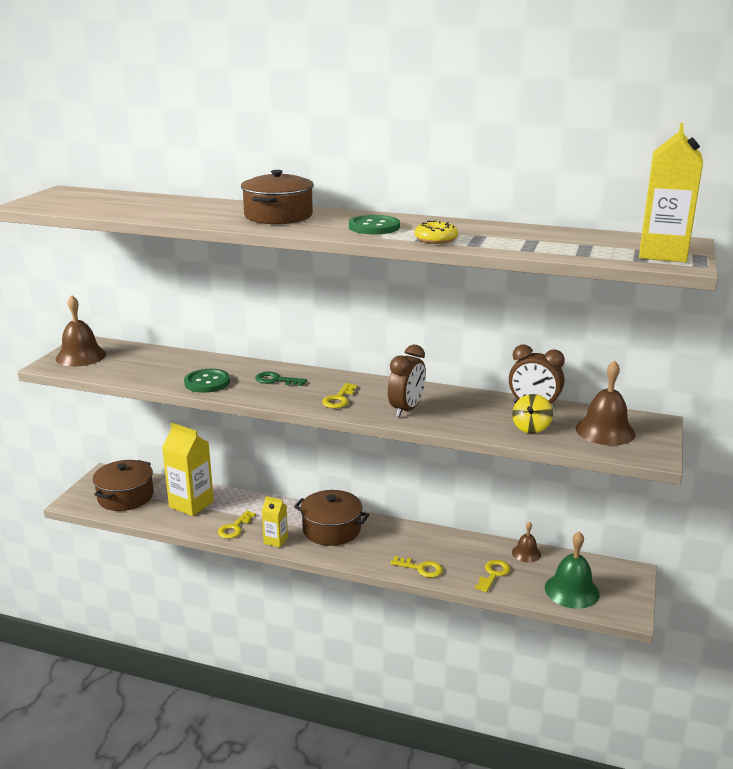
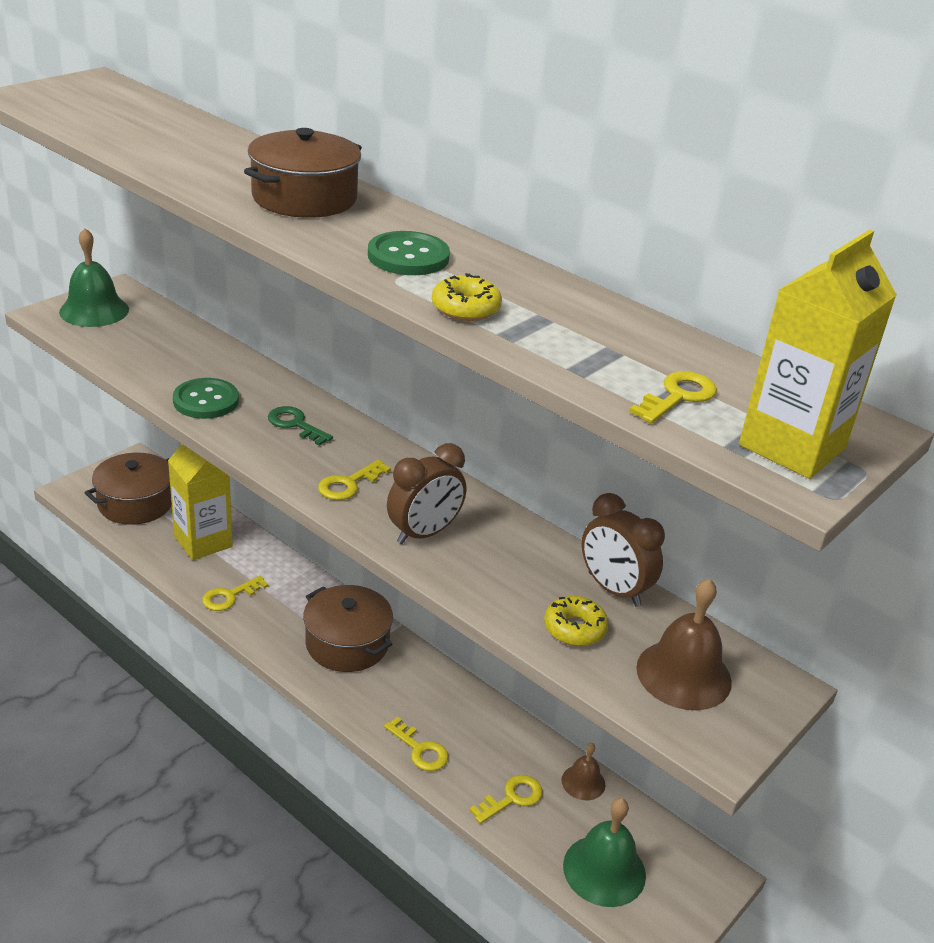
camera: 20 degrees right, 10 degrees up
brown bell [56,295,106,367] -> green bell [59,228,129,327]
yellow carton [262,496,288,548] -> none
yellow spinning top [512,394,553,434] -> yellow donut [544,596,608,646]
none -> yellow key [629,371,717,423]

